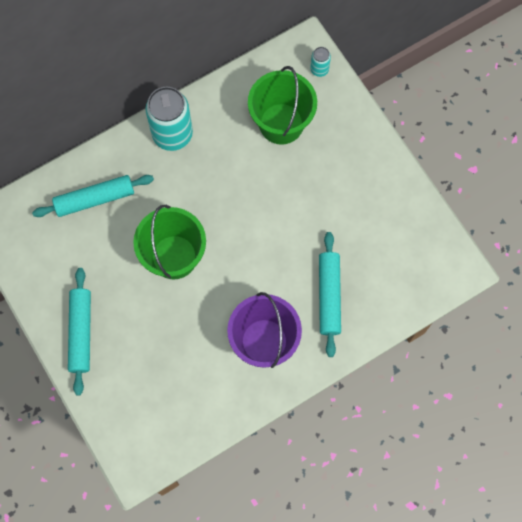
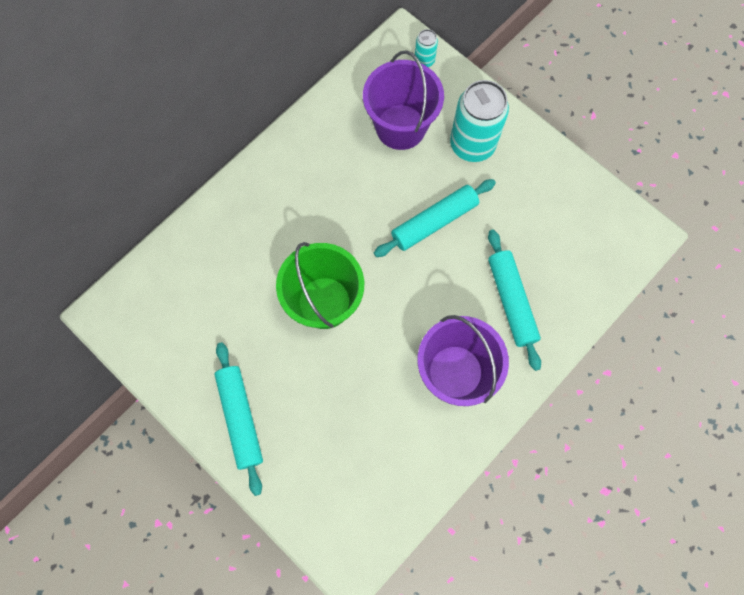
camera: 15 degrees left, 0 degrees up
turquoise rolling pin [32,175,154,217] -> turquoise rolling pin moved to [374,179,496,257]
turquoise can [145,87,193,151] -> turquoise can moved to [450,80,509,162]
green bucket [248,66,317,145] -> purple bucket [363,50,444,150]

